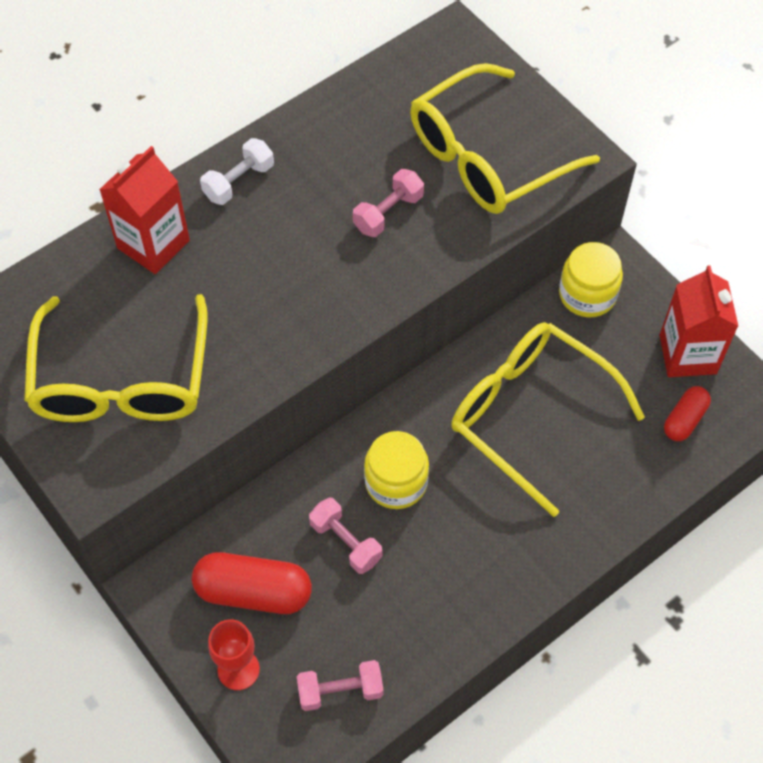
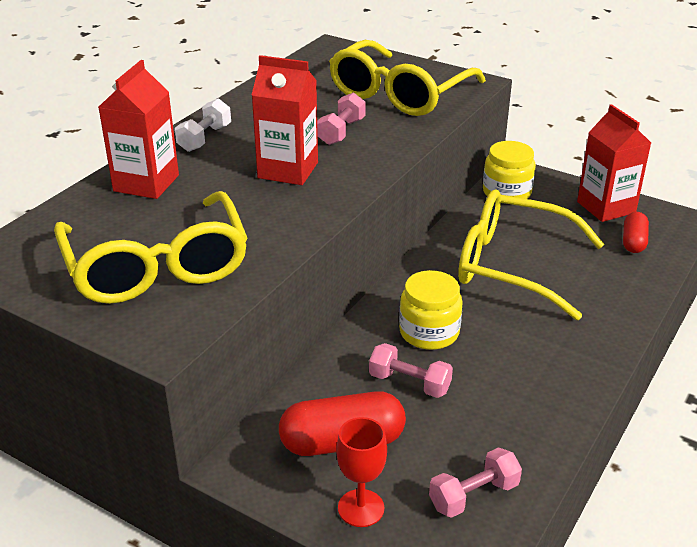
camera: 20 degrees left, 25 degrees down
none -> red carton [252,55,318,185]

